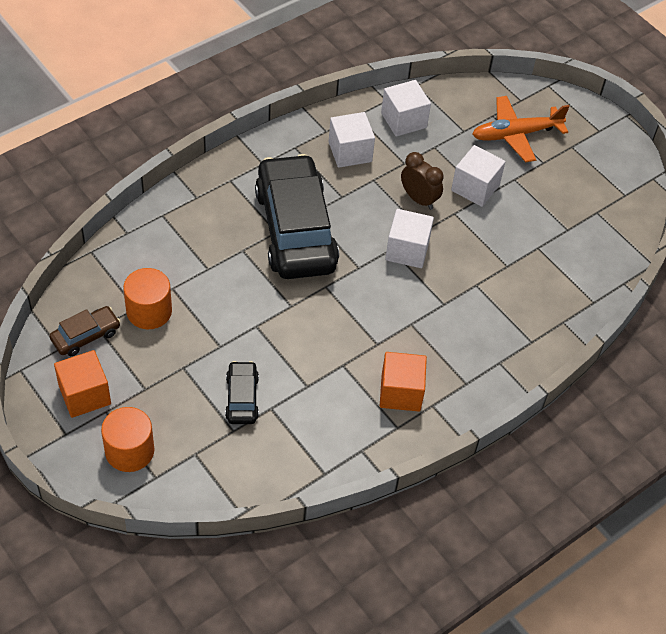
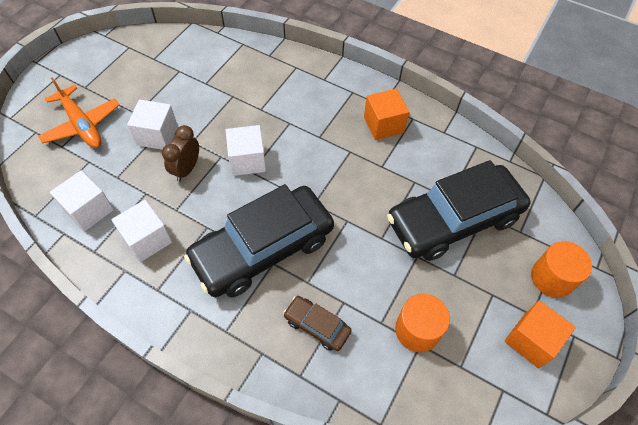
camera: 110 degrees left, 5 degrees up
brown car [49,306,121,356] -> brown car moved to [283,296,352,351]
black car [225,361,259,424] -> black car [387,160,531,261], size x2.28

